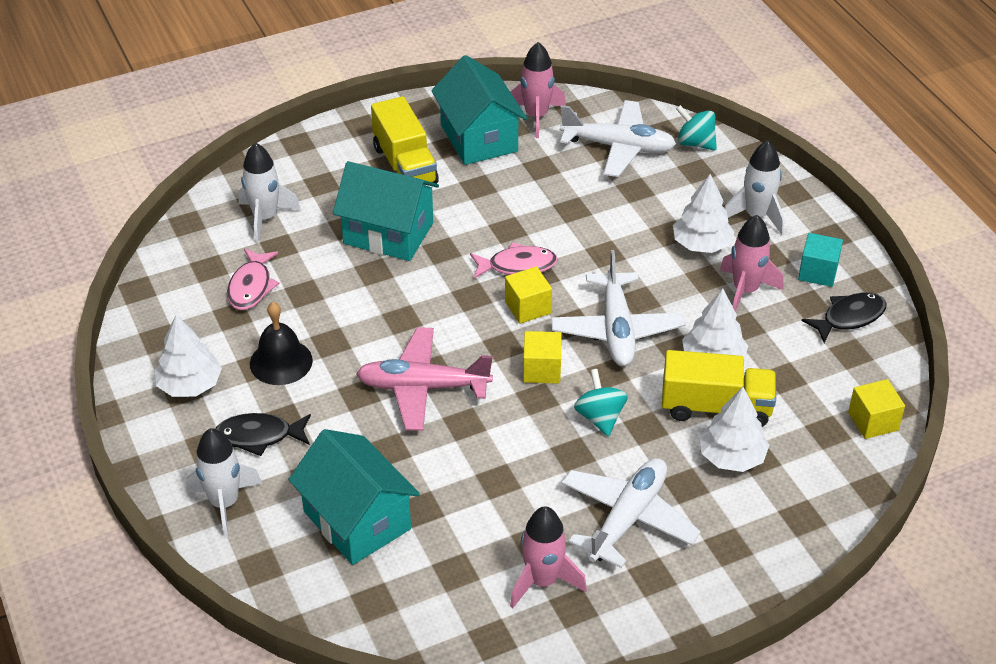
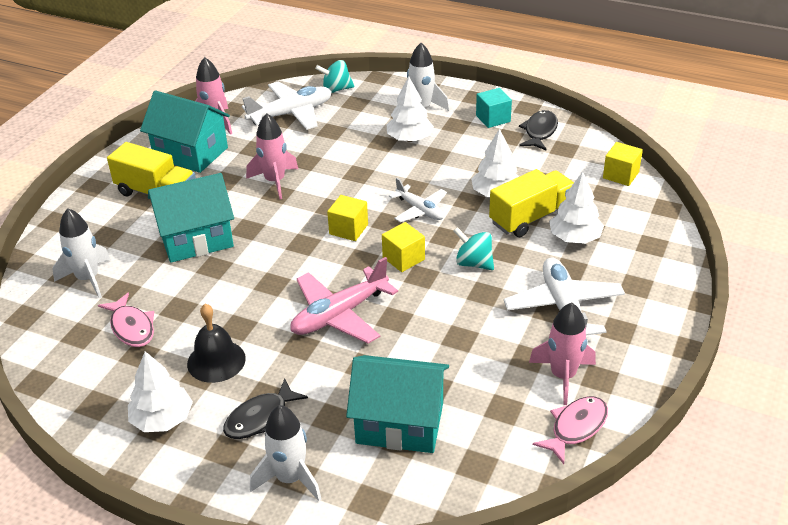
camera: 40 degrees left, 5 degrees down
pink fish [470,242,558,279] -> pink fish moved to [533,396,608,464]
white plane [551,250,686,366] -> white plane [389,178,447,222], size x0.62
pink rocket [720,215,783,312] -> pink rocket moved to [246,113,298,199]

